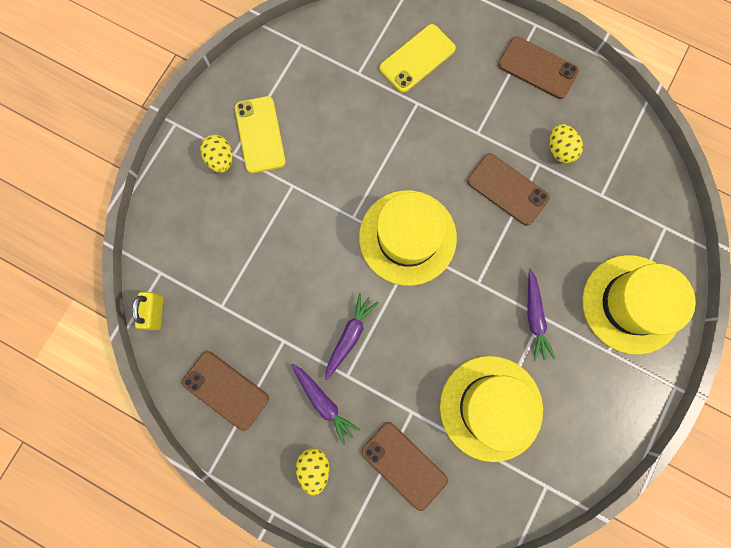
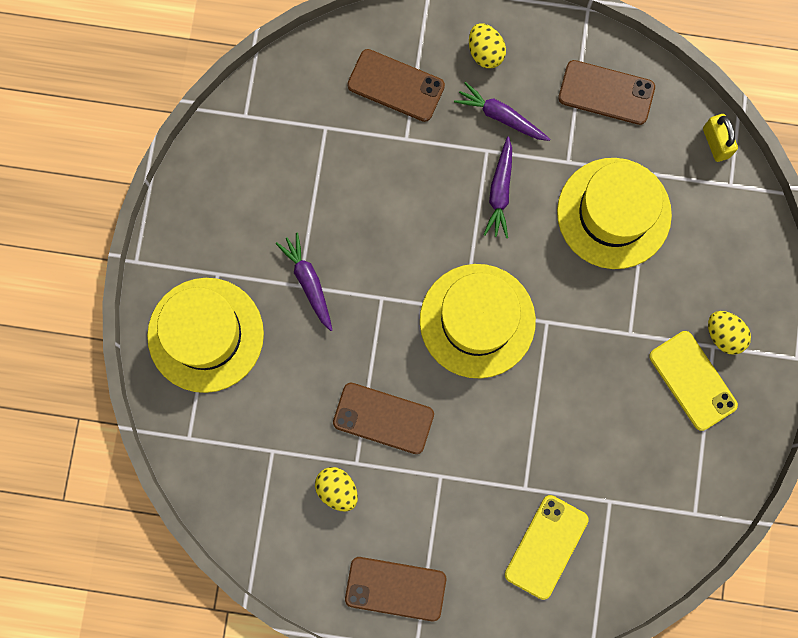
camera: 160 degrees right, 0 degrees up
yellow hat [440,356,543,462] -> yellow hat moved to [557,158,672,269]

